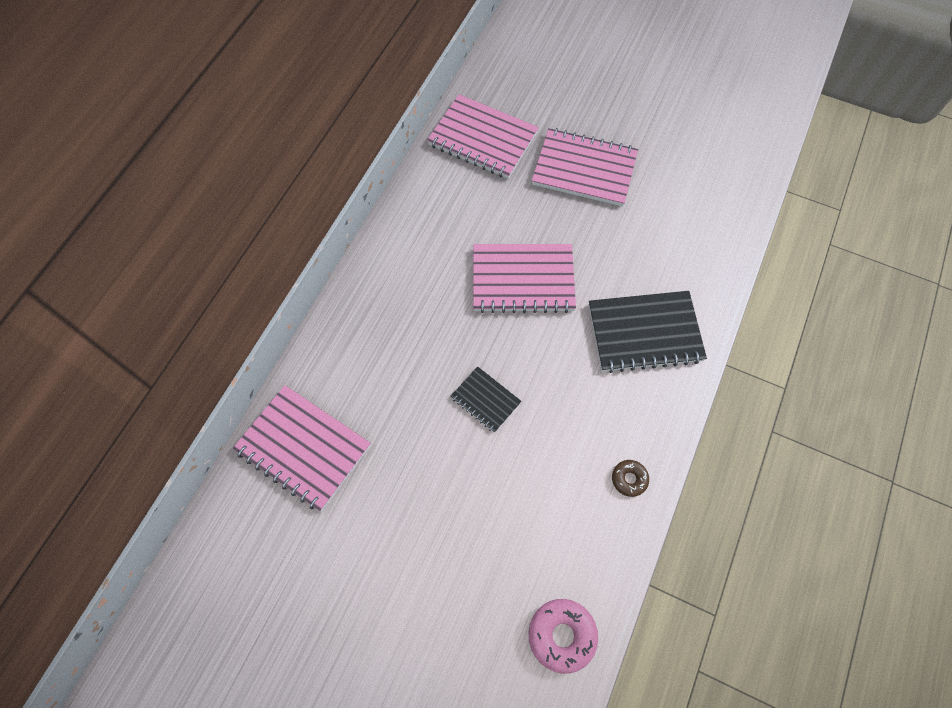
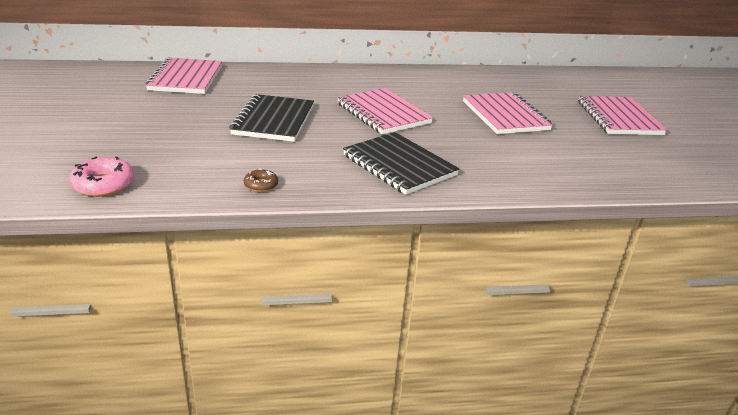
camera: 55 degrees right, 35 degrees down
pink notebook [427,94,539,179] -> pink notebook moved to [578,96,668,135]
black notebook [451,366,522,433] -> black notebook [229,94,314,142], size x1.87

